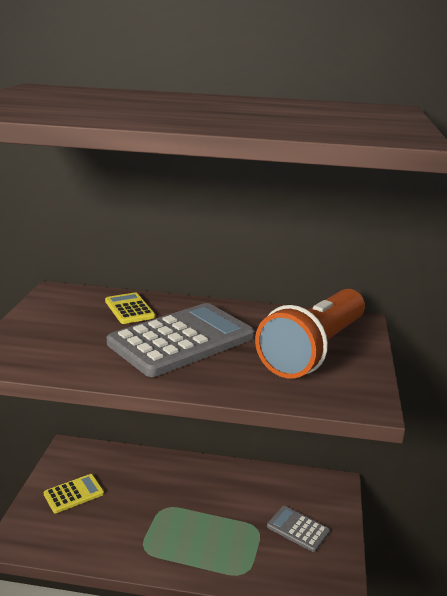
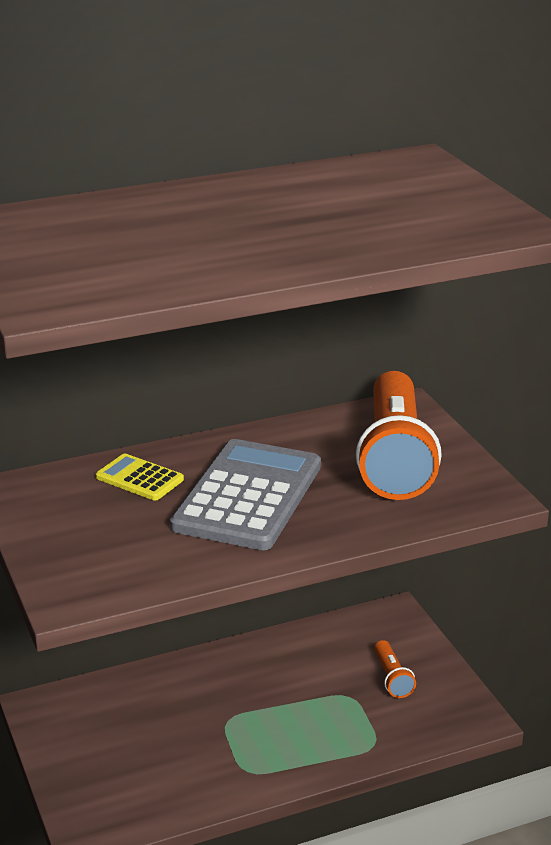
camera: 30 degrees left, 5 degrees up
yellow calculator [43,474,104,513] -> none
grey calculator [267,506,330,552] -> orange flashlight [374,640,416,698]

